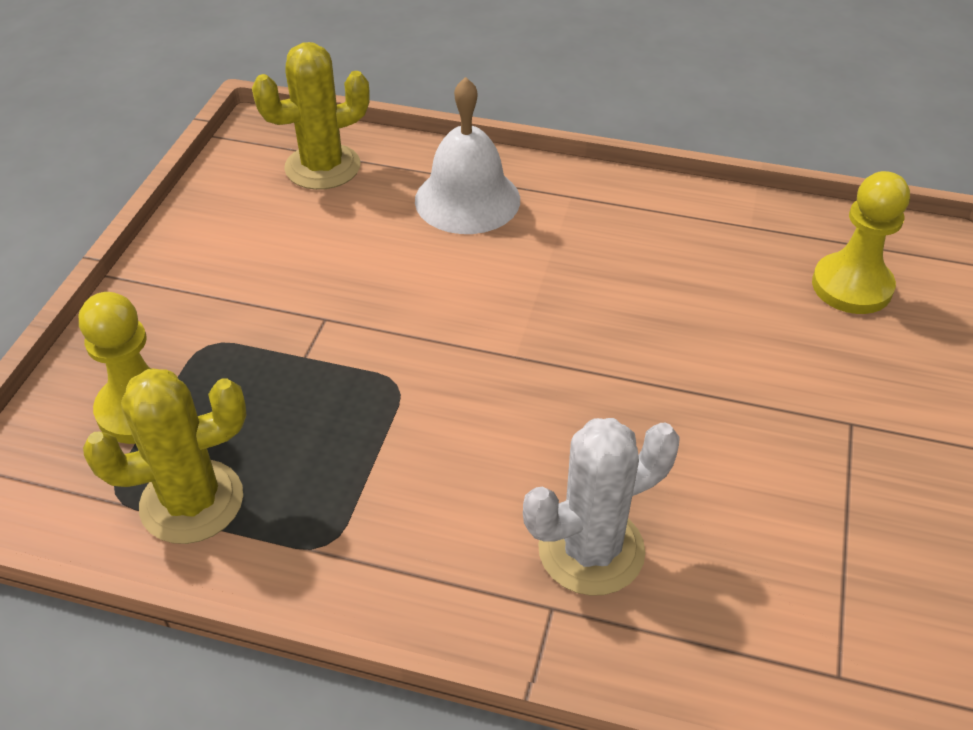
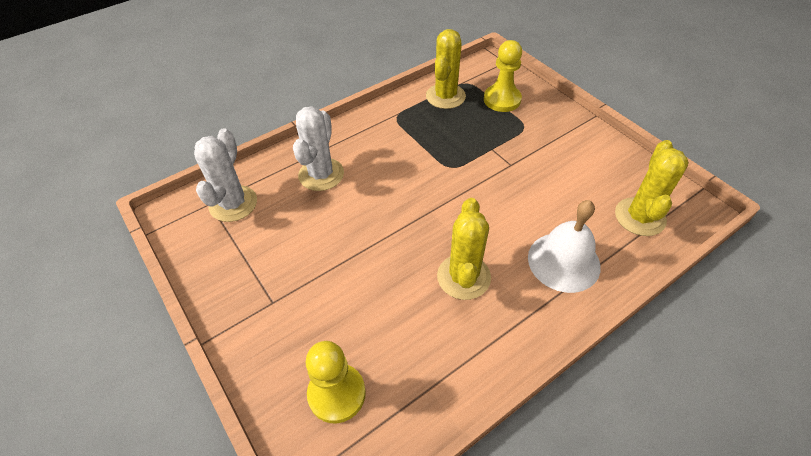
camera: 130 degrees right, 5 degrees up
none -> white cactus [194,128,257,222]
none -> yellow cactus [437,198,491,300]

